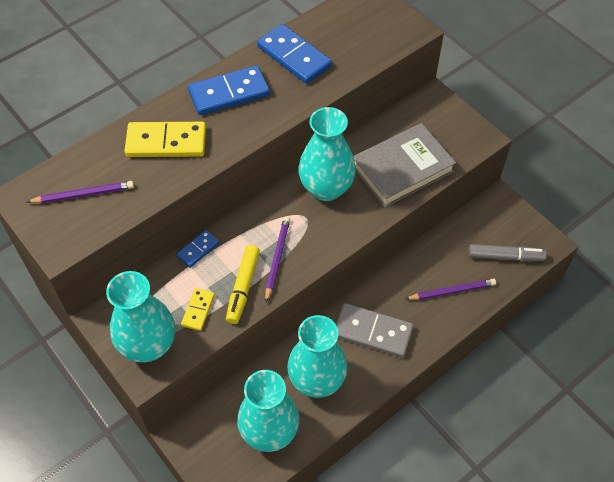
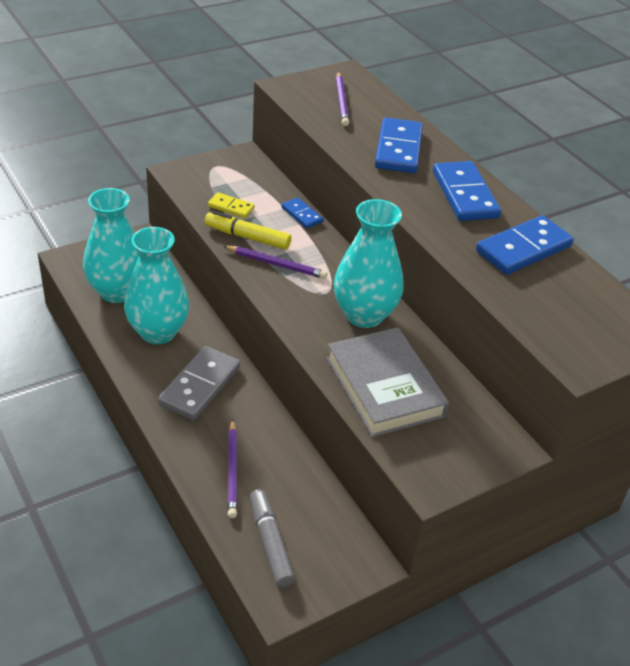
camera: 95 degrees right, 15 degrees down
turquoise vase [106,271,175,362] -> none
yellow domino [124,122,206,157] -> blue domino [375,117,423,173]
grey marker [468,244,547,261] -> grey marker turned 150 degrees clockwise [250,489,295,587]

